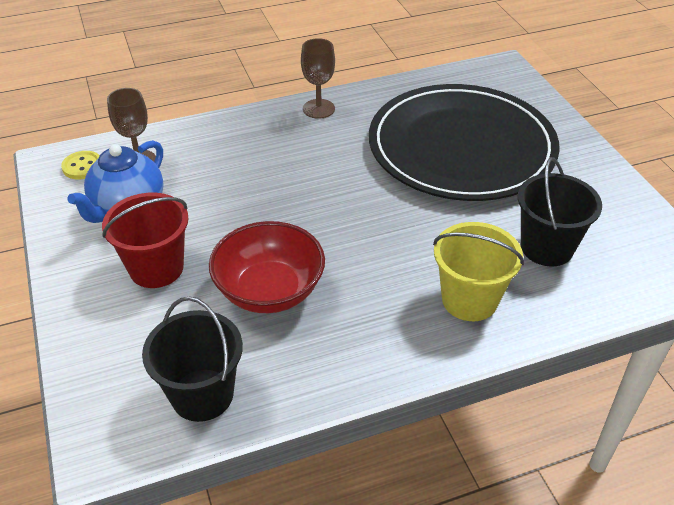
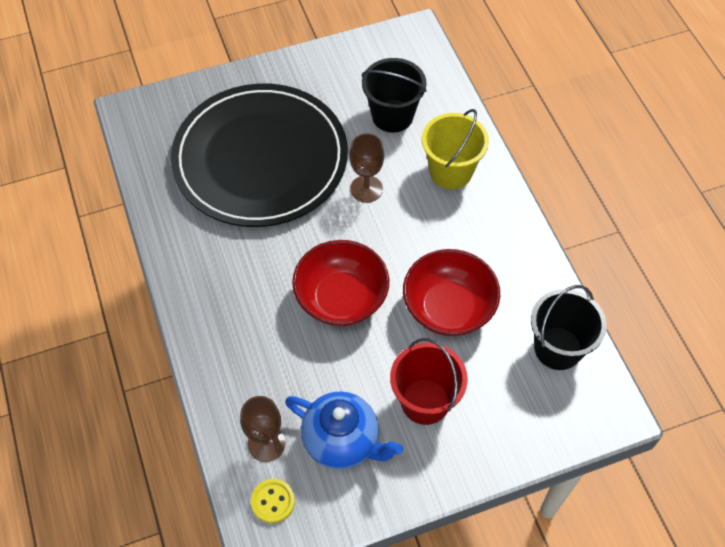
camera: 90 degrees left, 15 degrees up
brown goblet [301,38,335,119] -> brown goblet moved to [349,133,384,203]
none -> red bowl [292,240,389,326]

